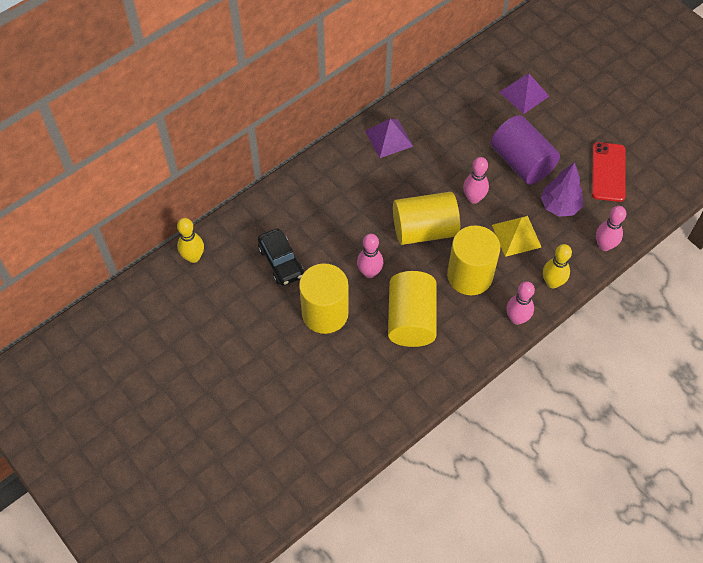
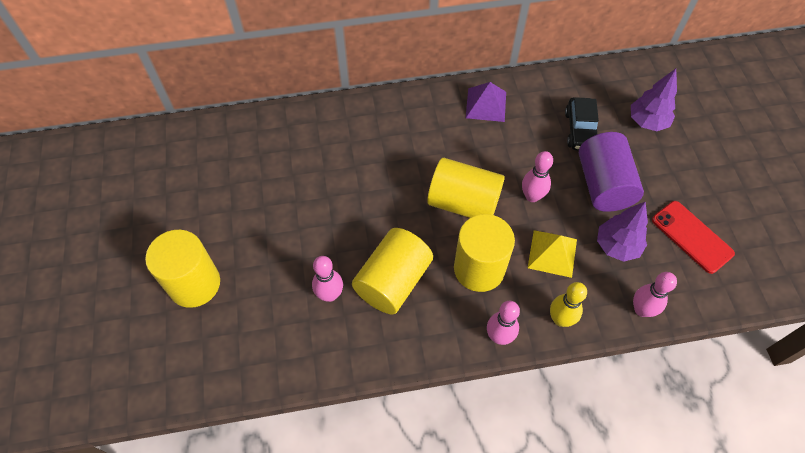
camera: 30 degrees right, 0 degrees up
yellow bowling pin [177,218,204,263] -> none
black car [258,229,304,286] -> black car moved to [565,97,599,151]
yellow cylinder [299,263,349,334] -> yellow cylinder moved to [145,230,220,308]
pink bowling pin [357,234,384,278] -> pink bowling pin moved to [312,256,343,302]
purple pyramid [499,74,549,114] -> purple tree [631,69,677,131]
red phone [592,142,626,202] -> red phone turned 75 degrees counterclockwise [652,201,735,274]

